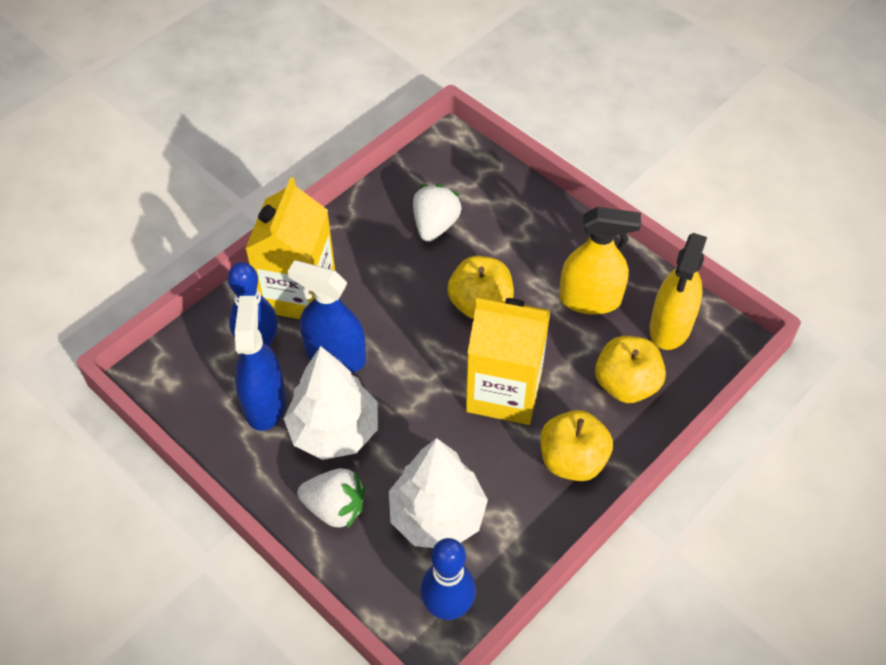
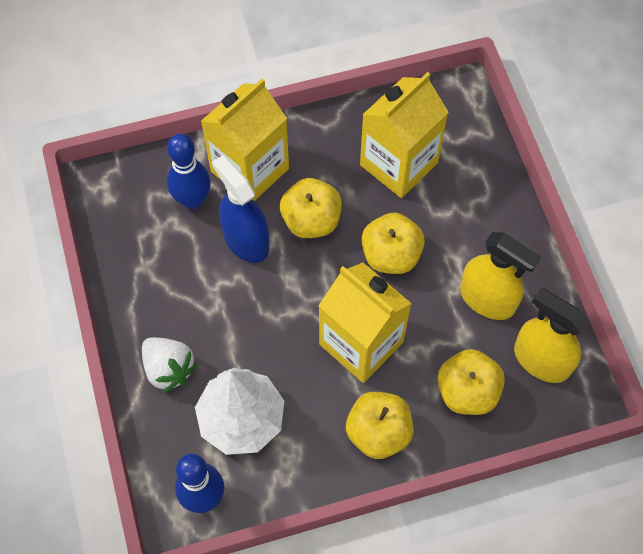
camera: 30 degrees right, 10 degrees up
blue spray bottle [235,296,286,431] -> none
white tree [284,346,378,460] -> none
white strawberry [413,184,461,242] -> yellow carton [360,72,448,198]
yellow spray bottle [649,233,707,350] -> yellow spray bottle turned 75 degrees clockwise [514,288,588,383]
none -> yellow apple [280,178,342,238]

